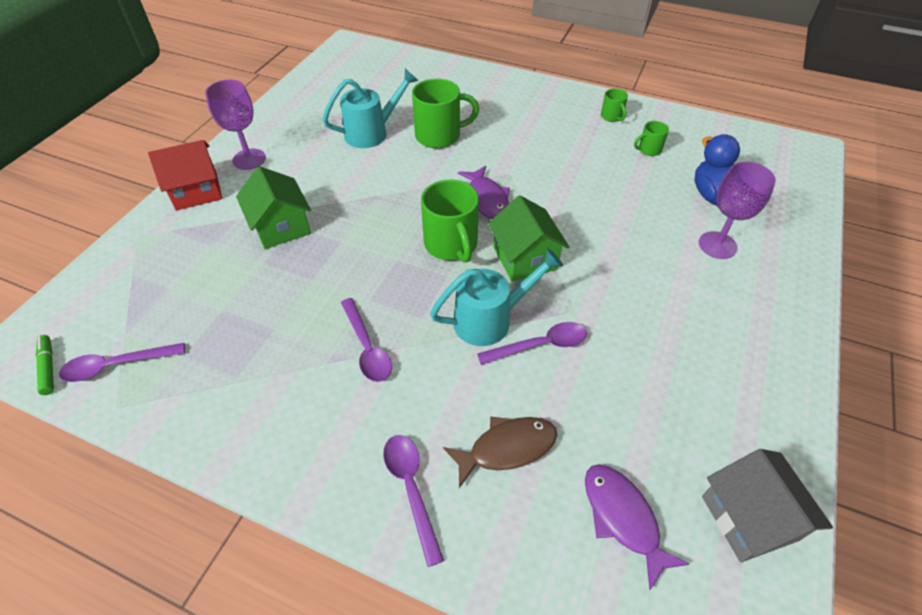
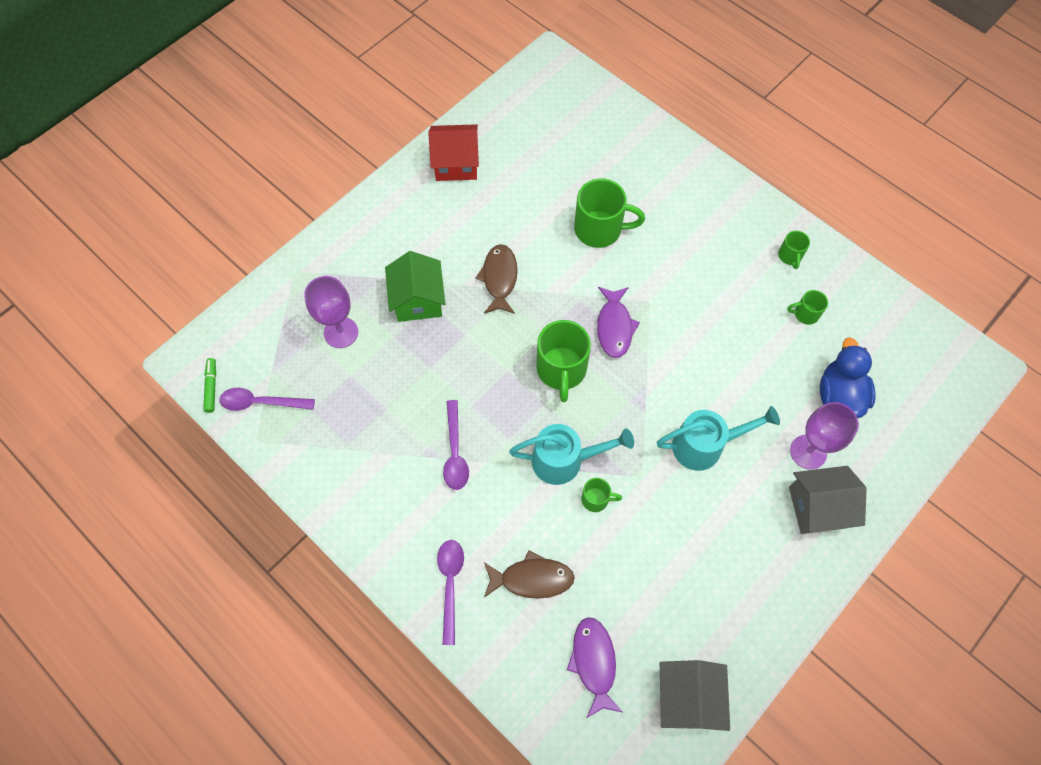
camera: 20 degrees right, 15 degrees up
red house [148,140,222,210] -> red house moved to [428,124,479,181]
purple goblet [205,80,266,170] -> purple goblet moved to [304,276,358,348]
turquoise watering can [322,69,418,148] -> turquoise watering can moved to [657,406,780,471]
purple spoon [477,322,587,365] -> green mug [582,478,622,512]
green house [488,195,569,282] -> none
none -> brown fish [475,244,518,314]
none -> grey house [789,466,867,534]

